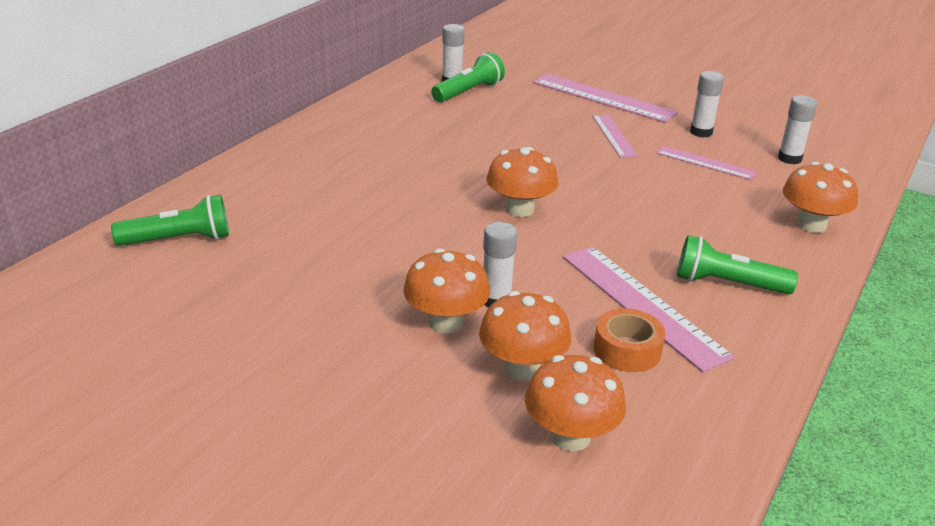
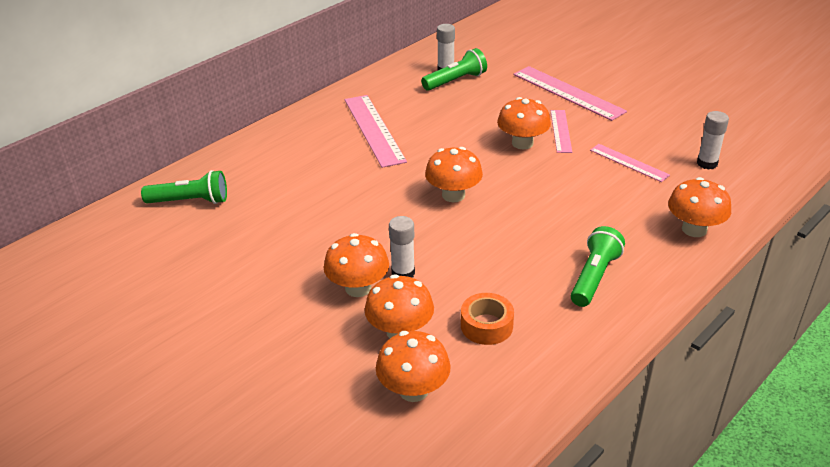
camera: 15 degrees right, 5 degrees up
pink ruler [563,246,735,372] -> pink ruler moved to [345,95,407,168]
green flashlight [677,235,798,295] -> green flashlight turned 90 degrees clockwise [571,226,625,307]
white glue stick [690,71,724,137] -> none
none -> orange mushroom [497,97,551,149]

